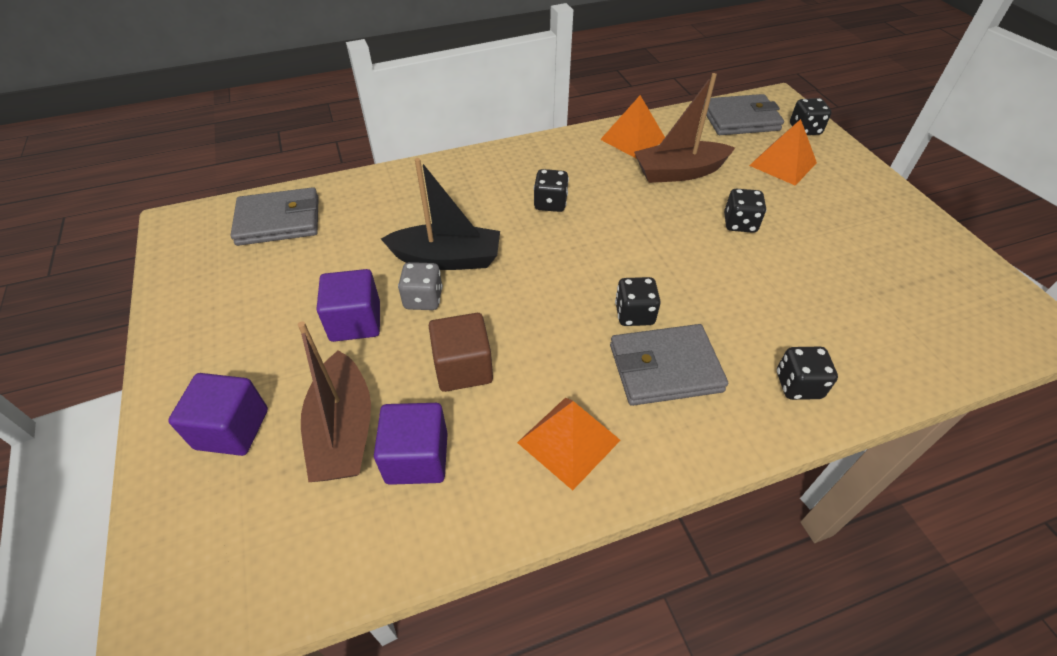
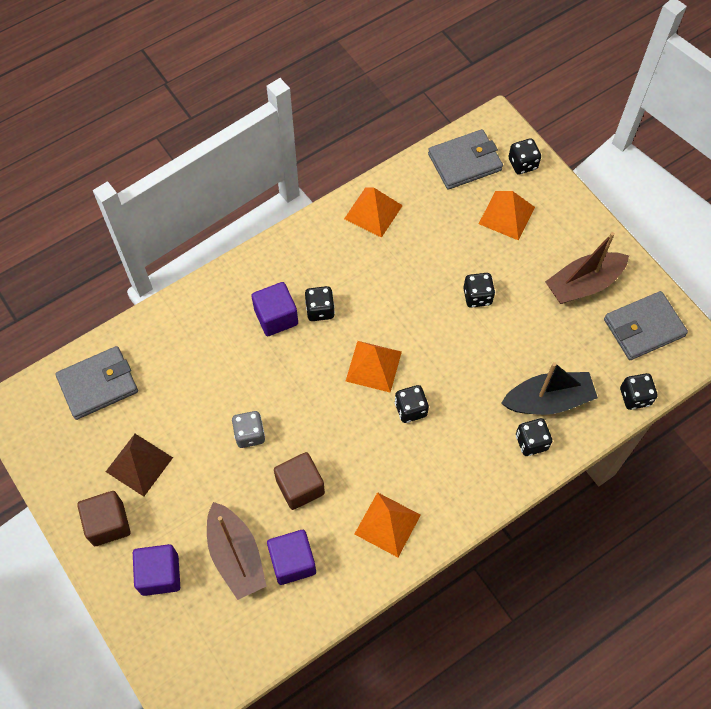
camera: 15 degrees left, 15 degrees up
purple cube [317,269,380,342] -> purple cube moved to [251,282,298,336]
black boat [381,158,500,270] -> black boat moved to [501,362,598,415]
grey wallet [610,324,728,406] -> grey wallet moved to [604,291,688,360]
brown boat [634,73,735,183] -> brown boat moved to [545,232,629,304]
none -> brown cube [77,491,131,546]
none -> brown pyramid [106,434,173,496]
none -> orange pyramid [346,341,402,393]
none -> black dice [620,373,657,410]

